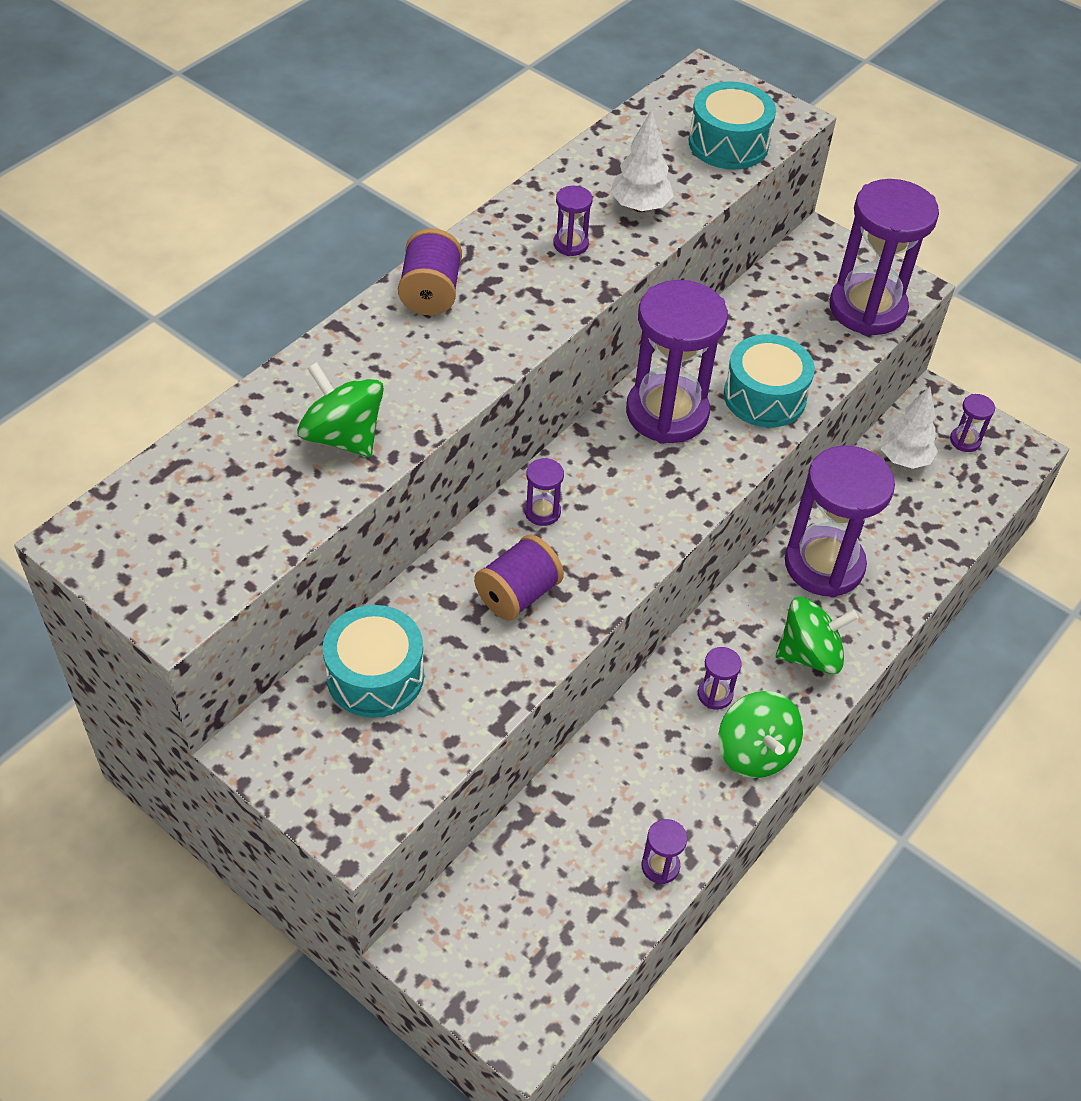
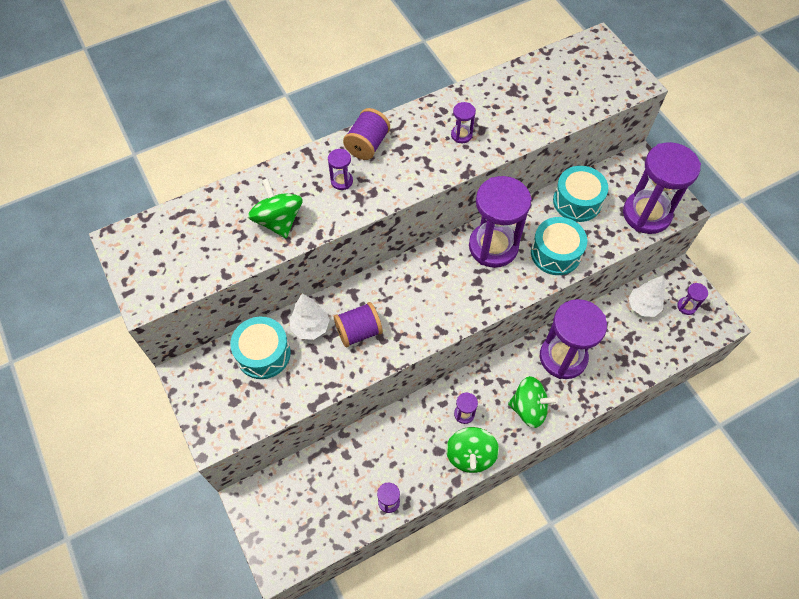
camera: 25 degrees right, 10 degrees up
purple hourglass [525,458,564,526] -> purple hourglass moved to [328,149,353,190]
white tree [610,110,674,212] -> white tree moved to [290,293,330,340]
turquoise drum [689,81,776,170] -> turquoise drum moved to [553,166,608,222]

